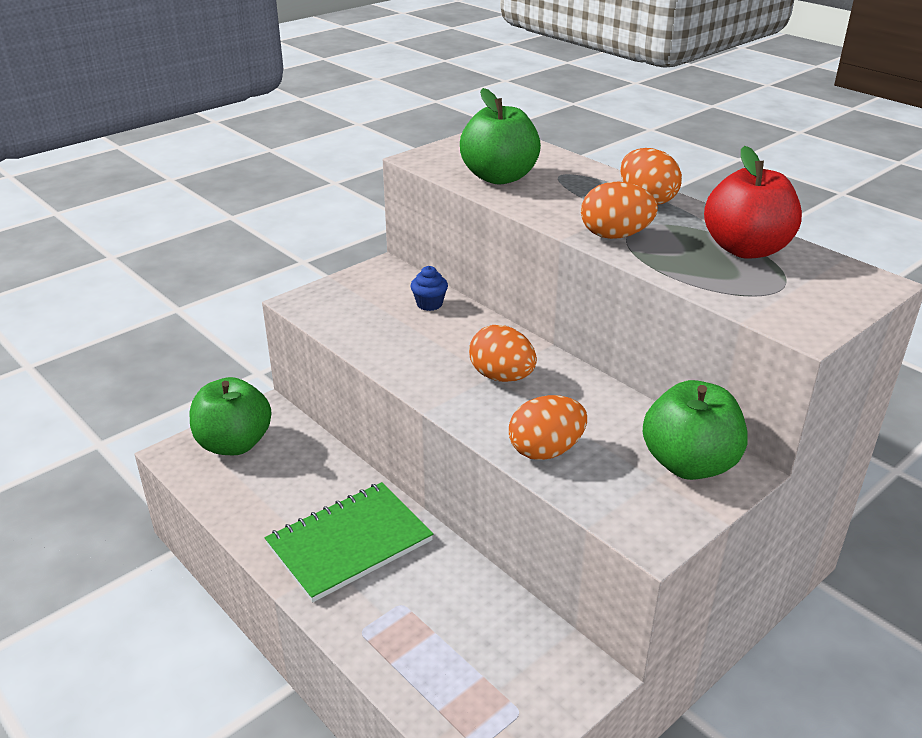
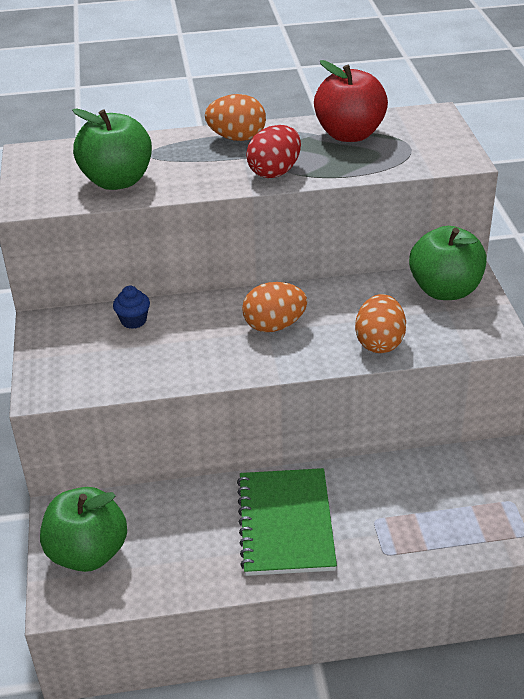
camera: 55 degrees left, 5 degrees up
orange egg [581,181,658,239] -> red egg [246,125,301,178]

